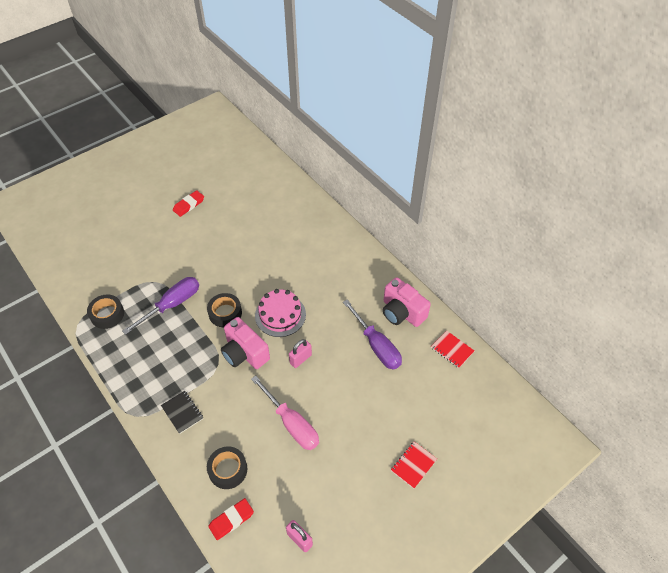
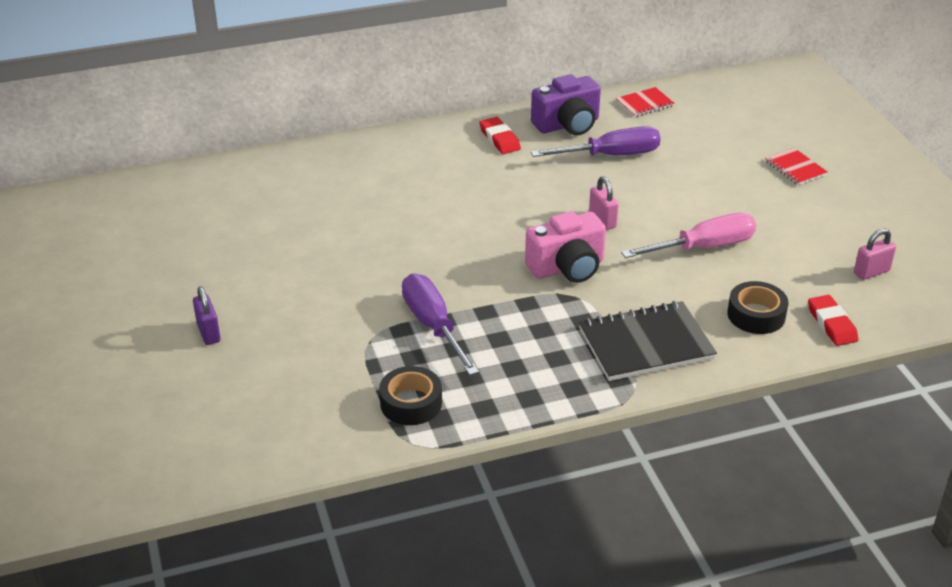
camera: 70 degrees left, 15 degrees down
black notebook [161,391,203,434] -> black notebook [579,301,717,381], size x1.89
red eraser [173,190,204,217] -> red eraser moved to [479,117,521,154]
black tape [207,293,242,327] -> none
pink cake [255,289,306,337] -> none
pink camera [383,277,431,327] -> purple camera [531,74,601,135]
none -> purple padlock [193,286,221,345]

